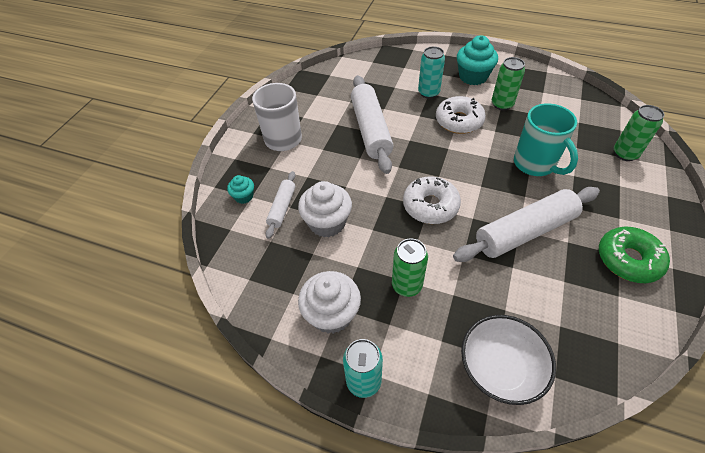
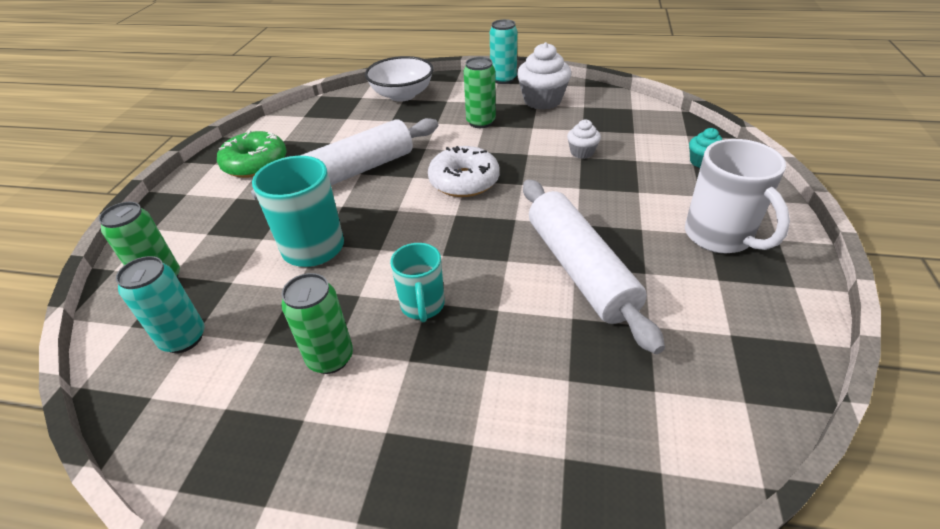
camera: 170 degrees right, 10 degrees down
white rolling pin [266,171,295,239] -> none
white cupcake [298,181,352,237] -> white cupcake [567,120,601,159], size x0.54
turquoise can [418,46,445,99] -> turquoise can moved to [116,256,204,353]
white donut [436,96,486,134] -> turquoise mug [390,243,445,322]
turquoise cupcake [457,35,498,85] -> none

